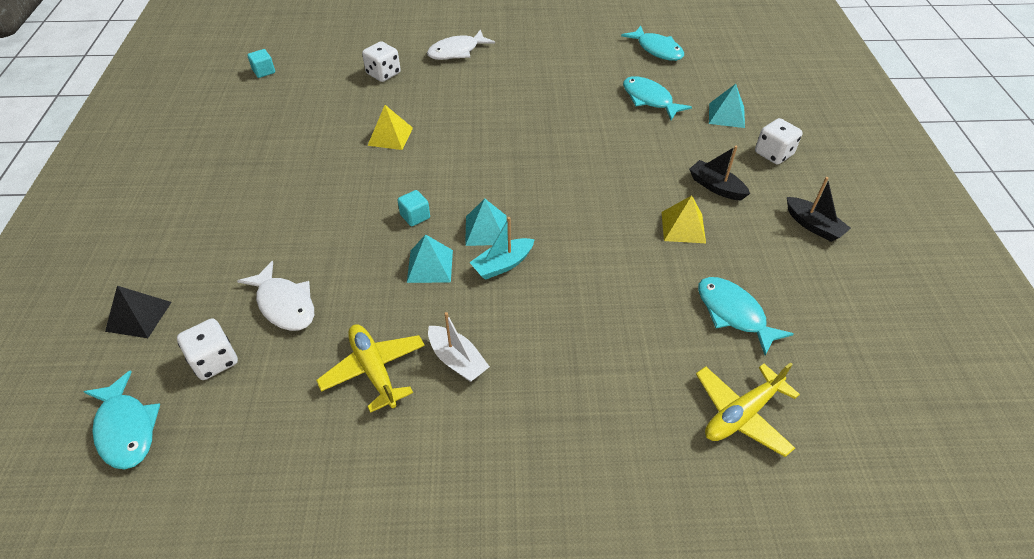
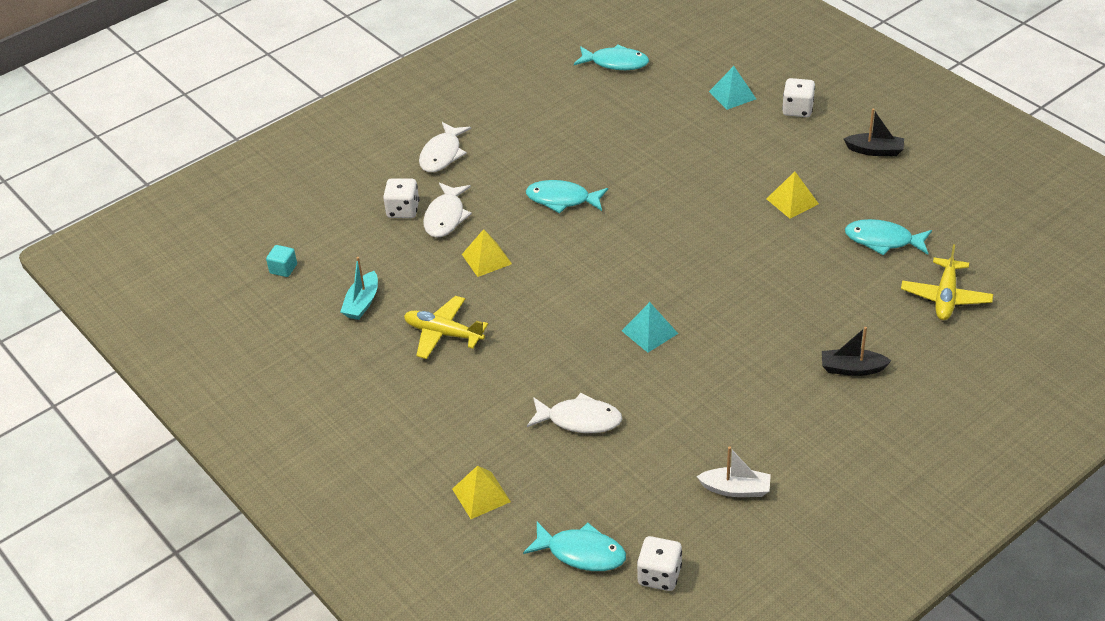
camera: 35 degrees left, 5 degrees down
black pyramid [105,286,171,338] -> yellow pyramid [452,465,511,519]
white dice [177,319,238,380] -> white dice moved to [637,536,682,591]
yellow plane [316,324,425,413] -> yellow plane moved to [404,296,488,359]
turquoise cube [397,190,430,226] -> none
white boat [428,312,490,382] -> white boat moved to [696,446,771,497]
turquoise pyramid [465,198,507,246] -> none
turquoise boat [469,217,535,280] -> turquoise boat moved to [341,257,378,320]
turquoise fish [623,76,692,120] -> turquoise fish moved to [526,180,608,213]
black boat [689,146,750,201] -> black boat moved to [822,327,892,376]
none -> white fish [423,182,472,238]

